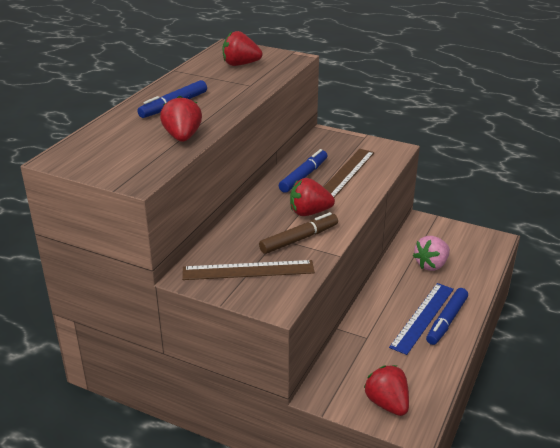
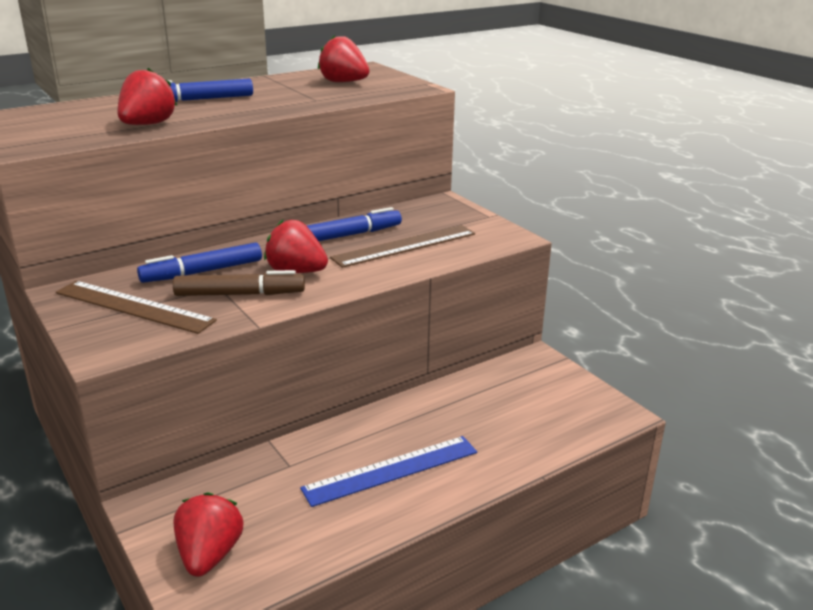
camera: 30 degrees right, 5 degrees down
pink strawberry [413,236,450,271] -> none
blue marker [426,288,468,345] -> blue marker moved to [137,242,262,283]

